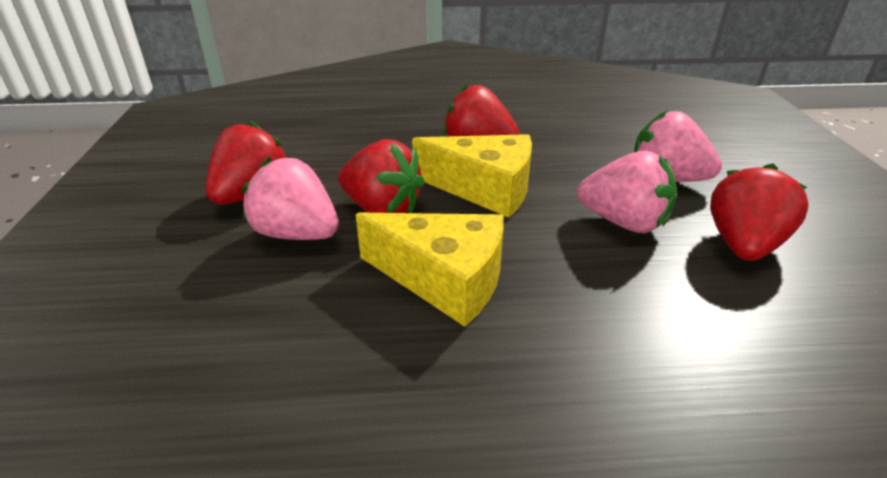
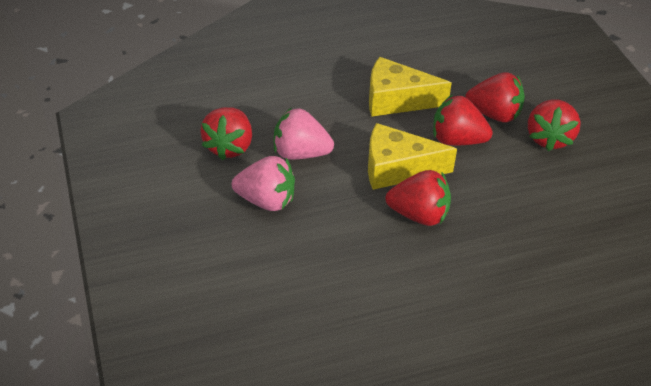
camera: 165 degrees right, 10 degrees up
pink strawberry [242,157,339,240] -> red strawberry [465,72,525,122]

